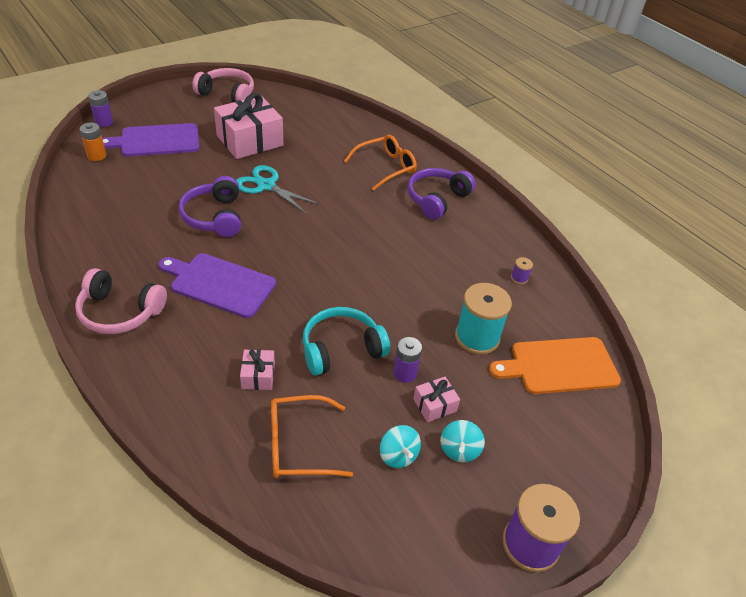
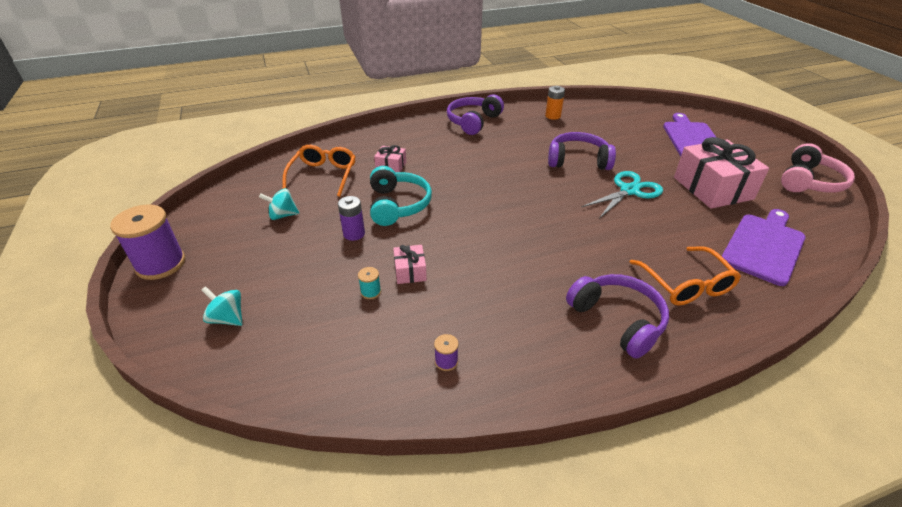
camera: 110 degrees right, 5 degrees down
pink headphones [75,268,167,334] -> purple headphones [447,94,504,135]
orange battery [80,123,106,161] -> orange battery moved to [545,86,565,120]
purple battery [88,90,113,127] -> none
purple cutting board [158,253,276,318] -> purple cutting board moved to [722,209,806,286]
pink gift [413,377,460,422] -> pink gift moved to [393,245,427,284]
turquoise spinning top [440,420,485,462] -> turquoise spinning top moved to [202,286,242,326]
turquoise spool [455,283,512,355] -> turquoise spool [358,267,381,299], size x0.42
orange cutting board [489,337,621,394] -> none

